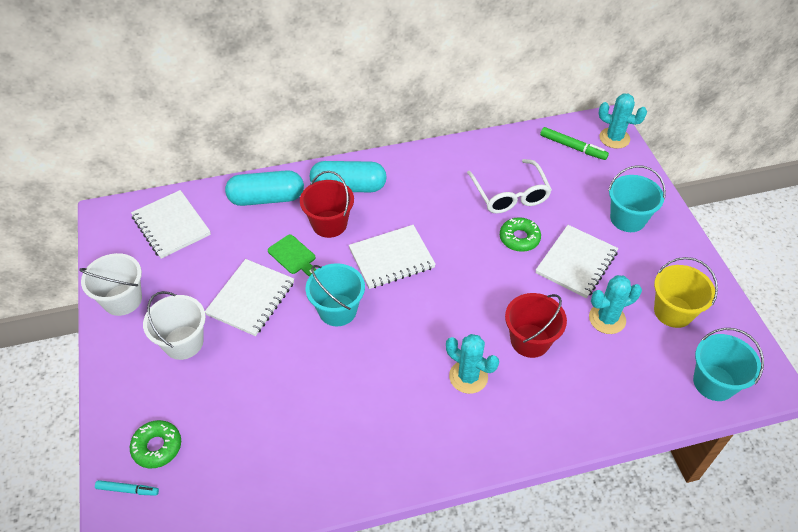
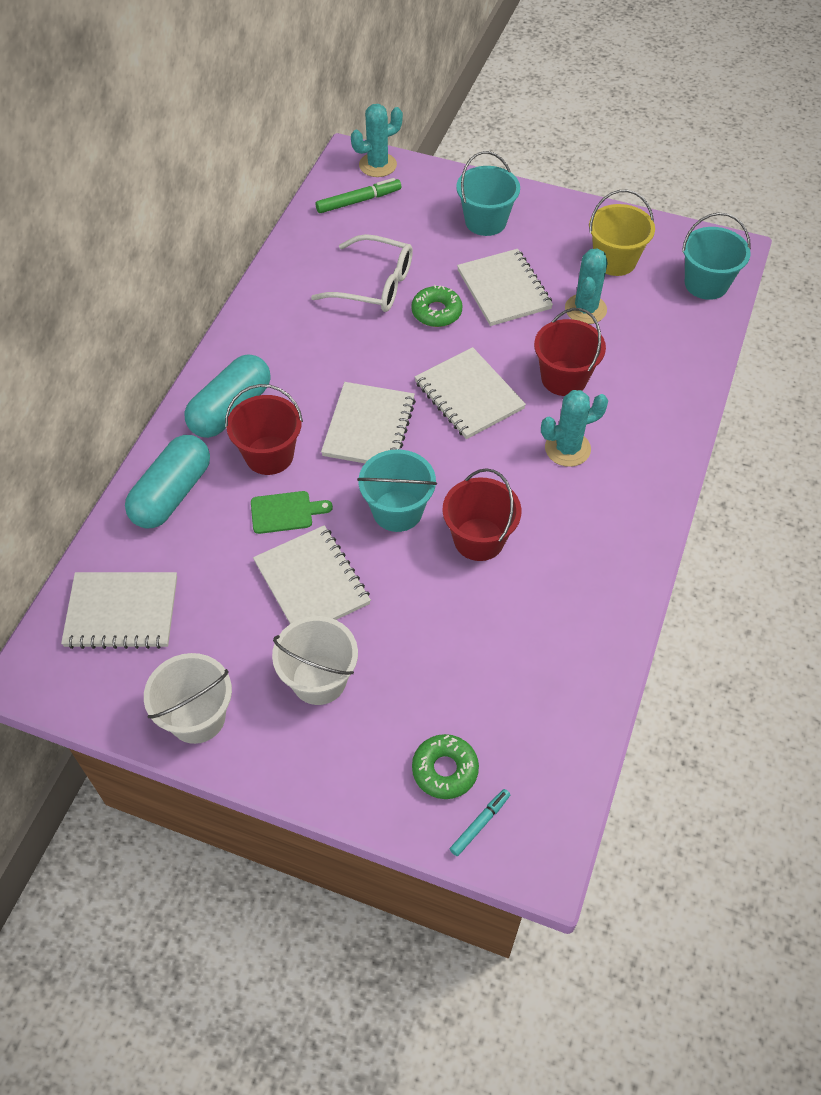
camera: 55 degrees left, 5 degrees up
none -> white notebook [415,347,526,439]
none -> red bucket [442,468,521,561]

